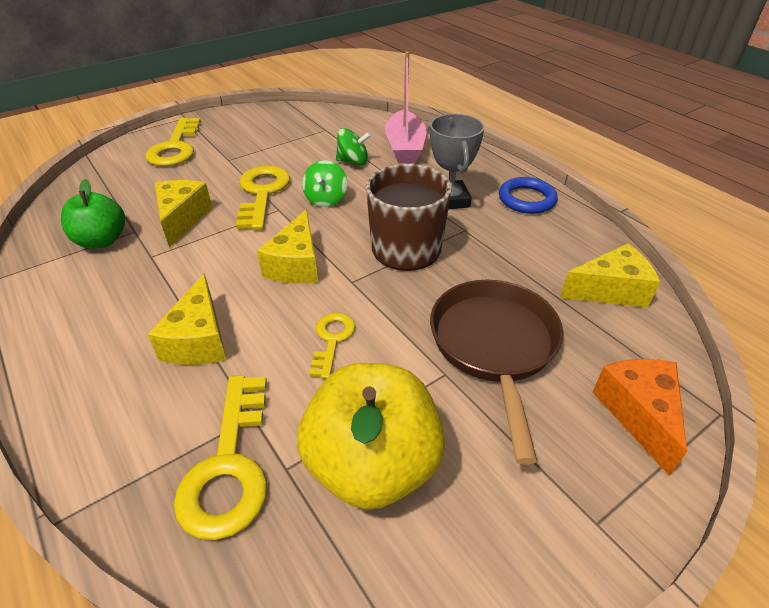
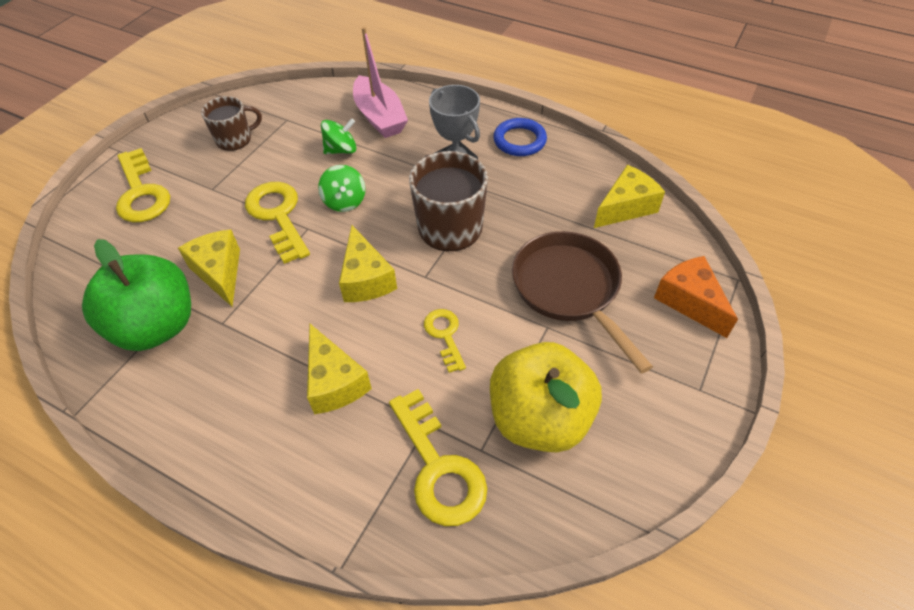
camera: 25 degrees left, 10 degrees up
green apple [61,179,125,249] -> green apple [82,239,191,351], size x1.60
none -> brown mug [201,96,262,151]

